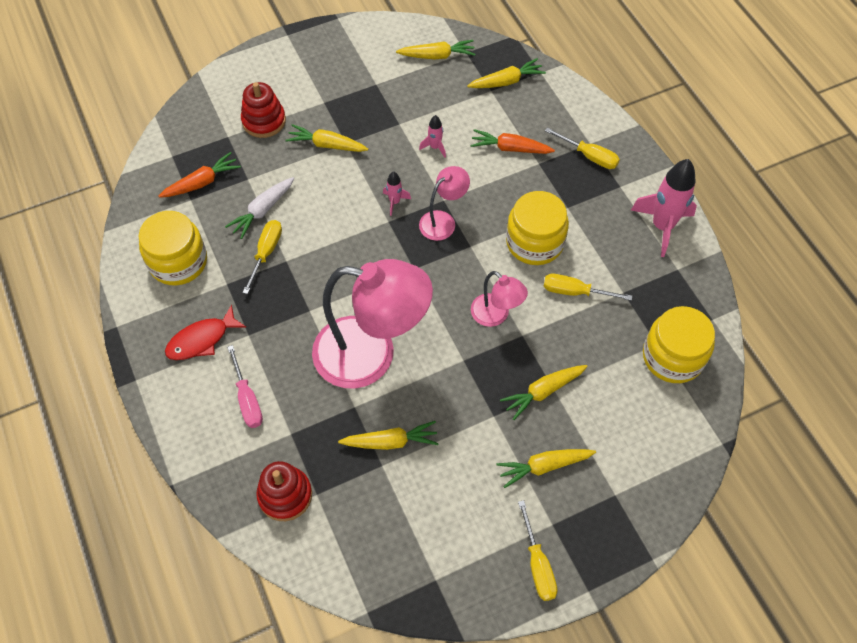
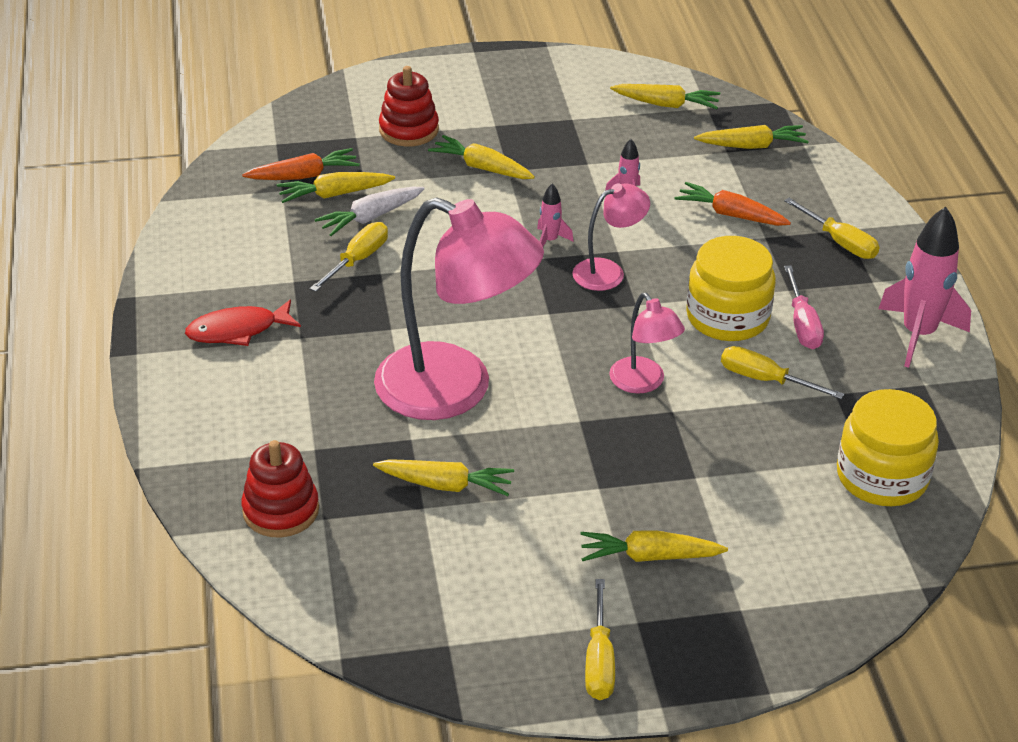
camera: 15 degrees right, 20 degrees down
yellow jar [139,211,207,285] -> none
pink screwdriver [227,345,263,428] -> pink screwdriver moved to [784,266,824,349]
yellow carrot [500,365,588,420] -> yellow carrot moved to [277,172,395,203]

